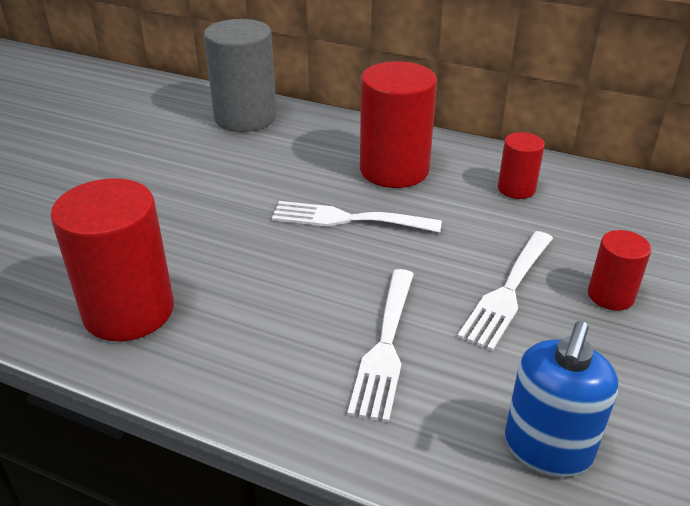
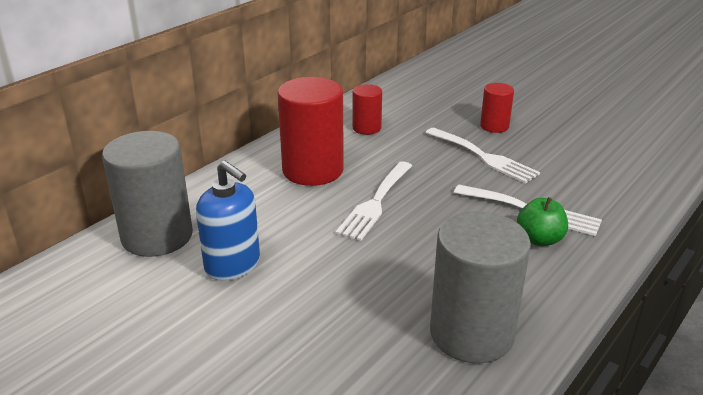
camera: 75 degrees left, 5 degrees down
red cylinder [50,178,174,341] -> grey cylinder [430,212,531,363]
blue soap dispenser [504,321,618,477] -> blue soap dispenser moved to [196,161,260,281]
none -> green apple [517,197,568,246]

